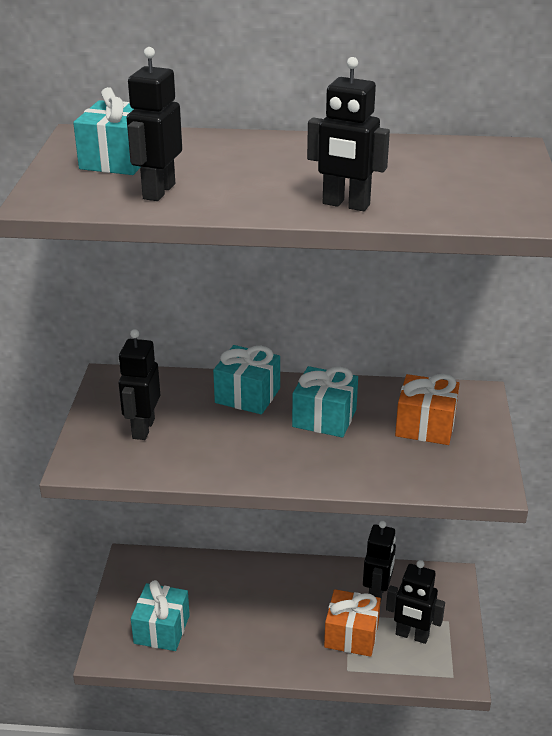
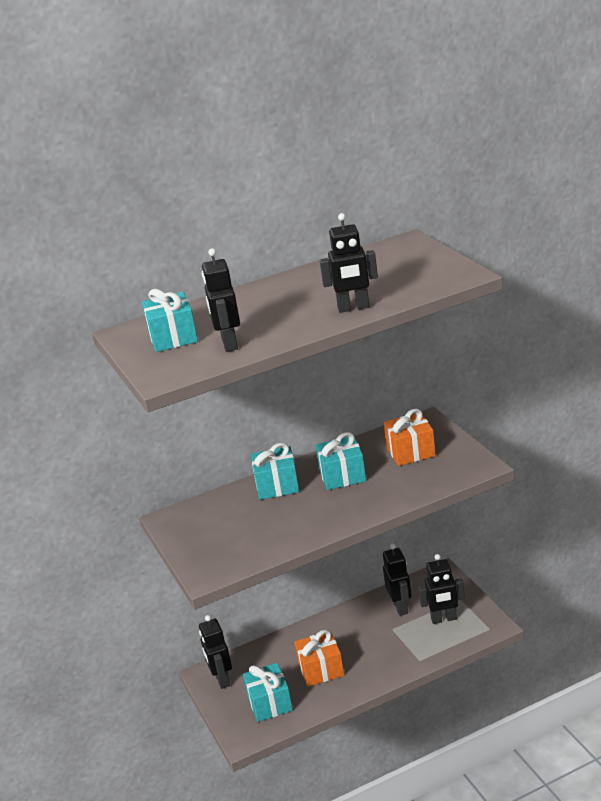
camera: 25 degrees left, 5 degrees down
black robot [119,329,160,440] -> black robot moved to [199,615,232,689]
orange gift [324,589,381,657] -> orange gift moved to [294,630,344,687]

